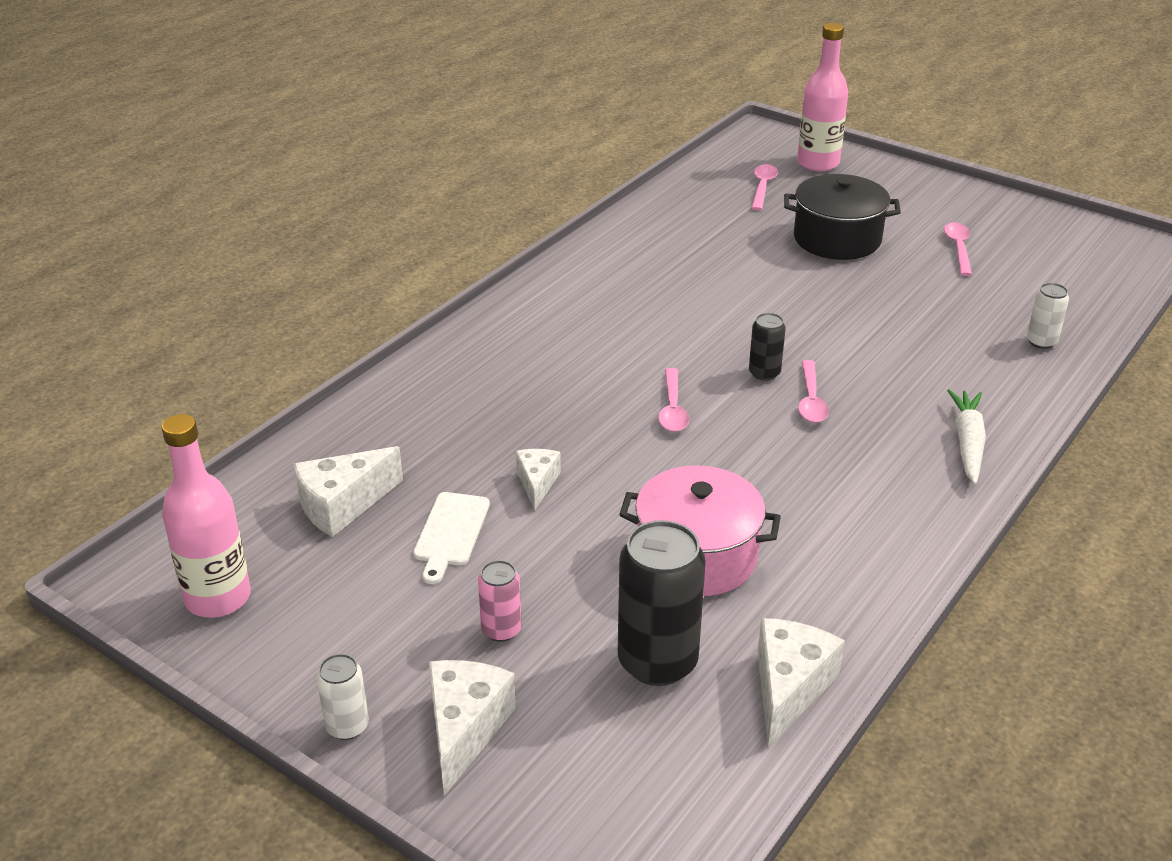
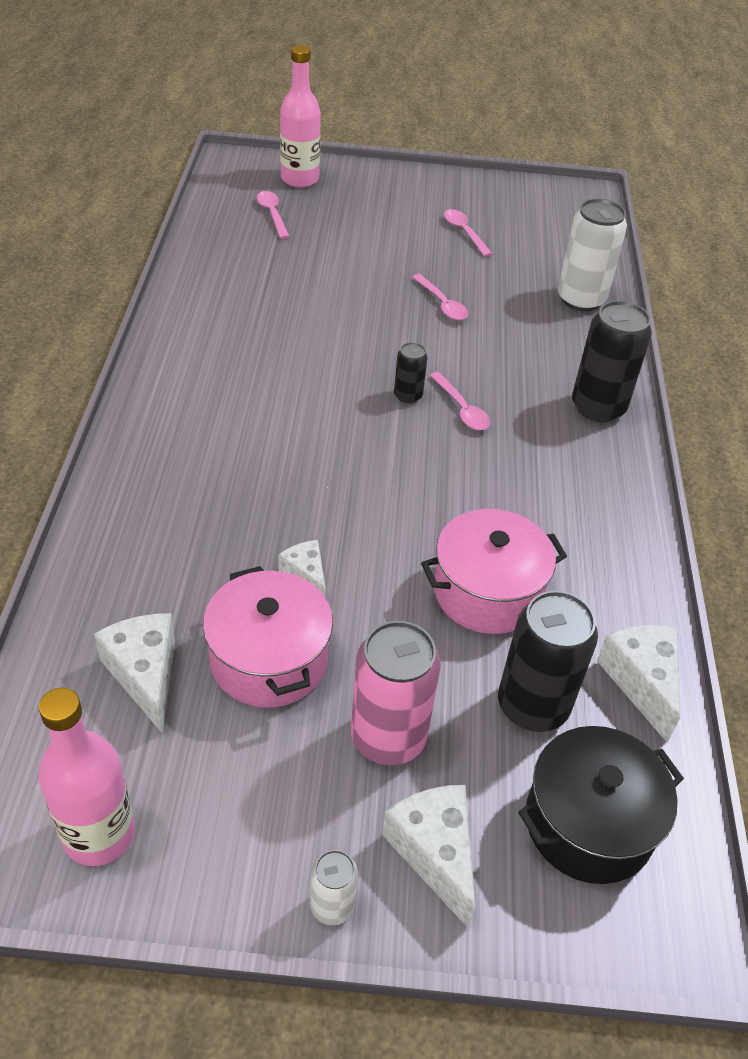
camera: 35 degrees left, 10 degrees up
white cheese [294,446,403,537] -> white cheese turned 135 degrees clockwise [94,613,175,734]
white cutting board [413,492,490,584] -> pink pot [203,566,333,708]
pink can [478,560,522,642] -> pink can [351,621,441,765], size x1.95
pink spoon [658,368,689,432] -> pink spoon moved to [412,274,468,320]
black pot [784,174,901,260] -> black pot moved to [518,726,684,884]
white carrot [947,389,986,485] -> black can [572,301,652,422]
white can [1027,283,1069,349] -> white can [558,198,627,311], size x1.95

